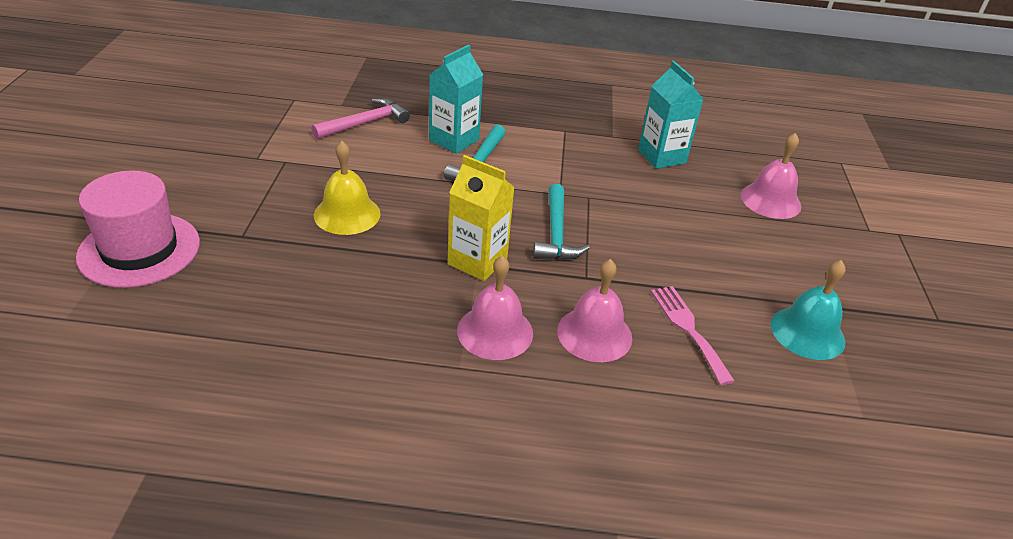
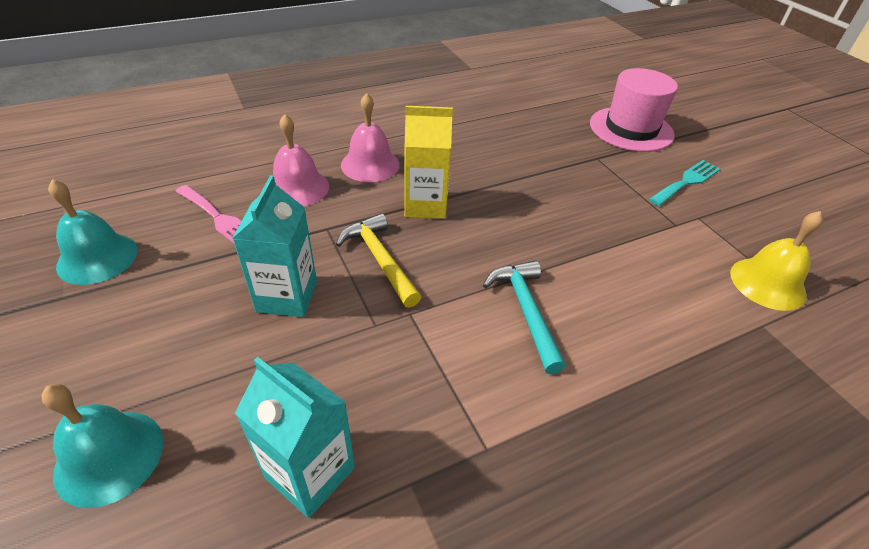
camera: 150 degrees right, 5 degrees up
pink hammer [311,98,410,139] -> none
yellow bell [314,141,381,235] -> yellow bell moved to [730,211,823,311]
turquoise carton [429,45,483,154] -> turquoise carton moved to [232,175,317,317]
turquoise hammer [533,184,590,260] -> yellow hammer [336,213,421,308]
pink bell [741,133,801,219] -> turquoise bell [41,384,164,508]
none -> turquoise fork [649,160,720,206]

